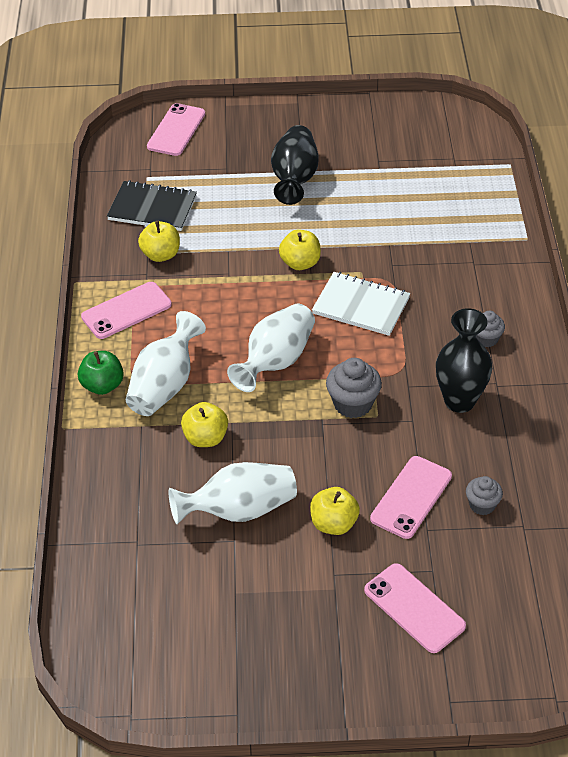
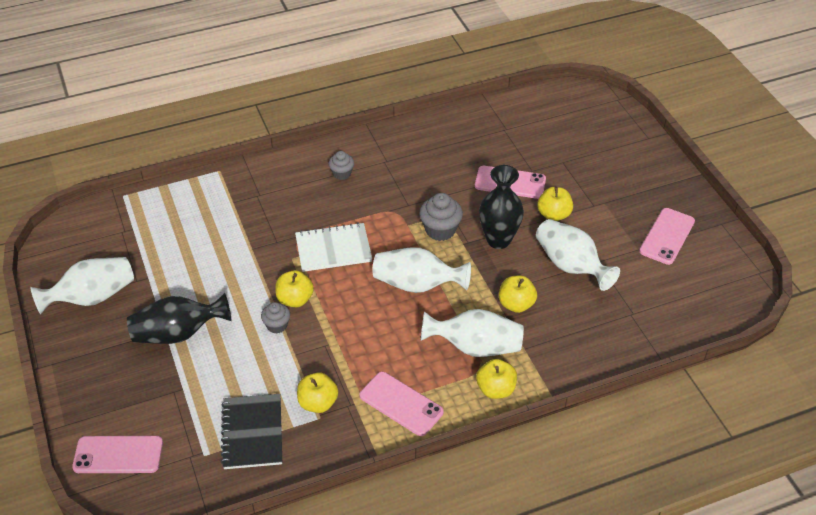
camera: 110 degrees left, 0 degrees up
green apple [78,351,124,395] -> yellow apple [476,359,517,399]
white notebook [312,272,410,336] -> white notebook turned 75 degrees clockwise [295,222,372,272]
pink phone [364,563,466,653] -> pink phone moved to [639,208,695,265]
black vase [436,308,492,413] -> black vase moved to [479,165,524,249]
grey cupcake [466,476,503,515] -> grey cupcake moved to [261,302,290,333]
none -> white vase [30,257,134,314]

